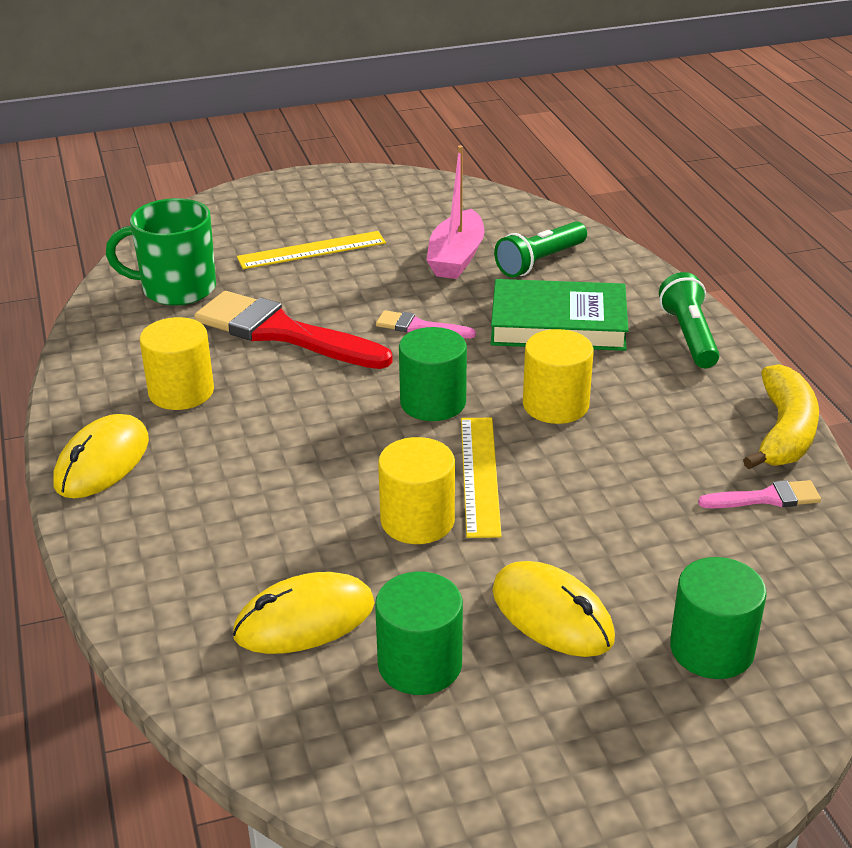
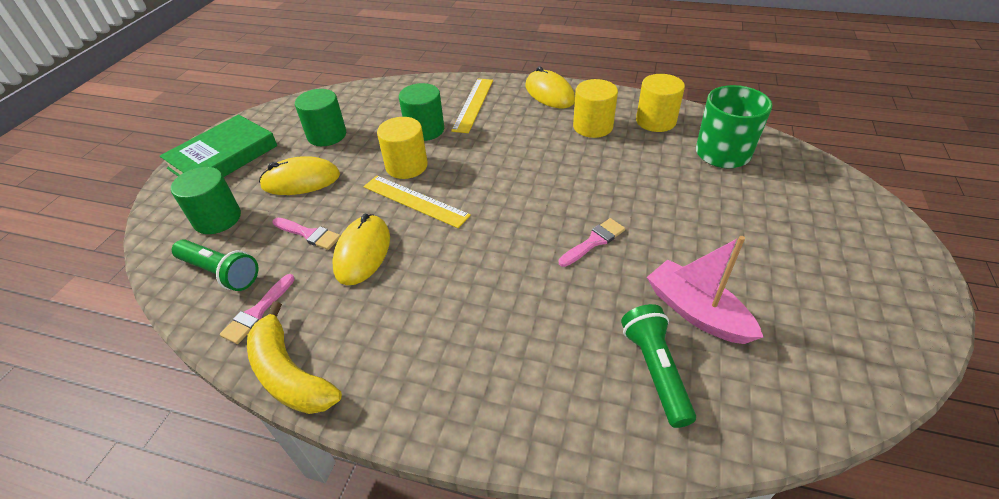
camera: 125 degrees right, 10 degrees up
red brush [194,291,393,369] -> none
yellow mouse [233,572,375,654] -> yellow mouse moved to [332,214,390,285]
yellow ruler [237,231,386,269] -> yellow ruler moved to [451,79,493,133]
green cylinder [399,327,467,421] -> green cylinder moved to [399,83,444,141]
green book [491,279,629,351] -> green book moved to [160,115,277,177]
yellow cylinder [523,329,594,424] -> yellow cylinder moved to [636,74,685,132]
green flashlight [659,272,720,368] -> green flashlight moved to [172,239,258,291]
none -> pink brush [272,218,341,250]

